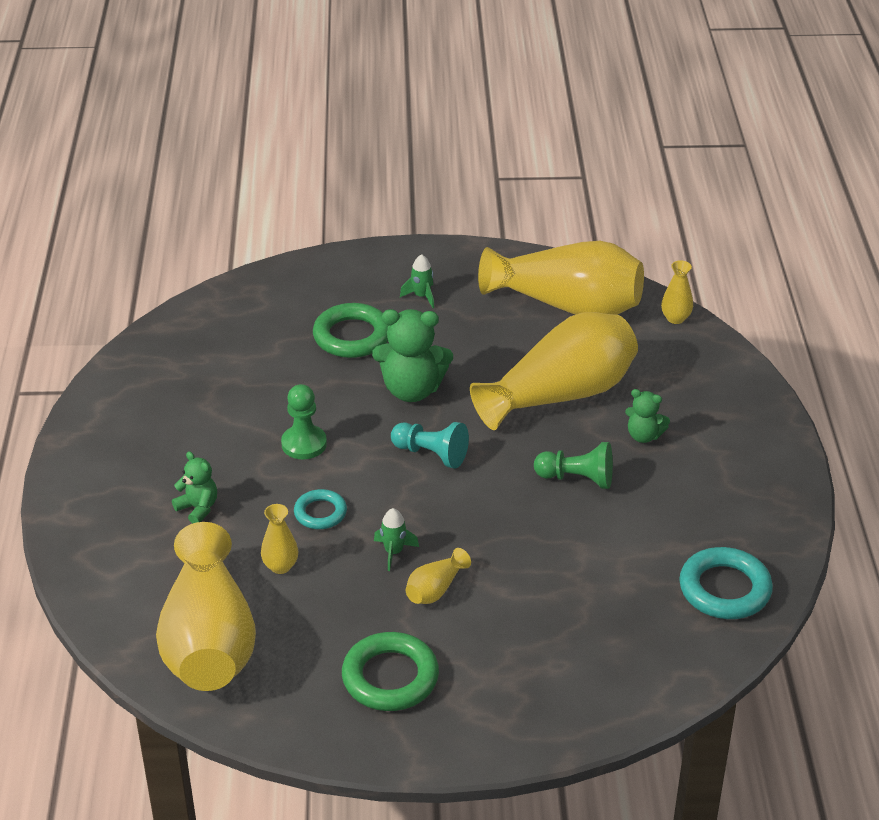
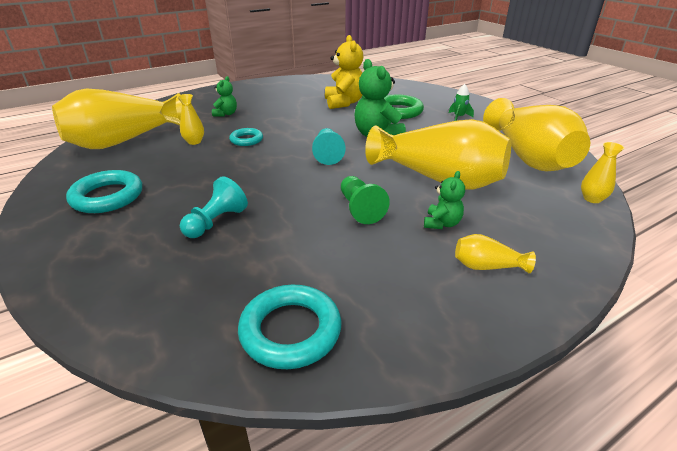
camera: 60 degrees right, 5 degrees down
green pawn [281,384,327,459] -> none
green ring [342,632,439,711] -> turquoise ring [66,170,142,213]
green rocket [374,508,419,571] -> none
yellow vase [406,548,471,604] -> yellow vase moved to [455,234,536,274]
green teddy bear [625,389,670,443] -> green teddy bear turned 150 degrees counterclockwise [424,171,465,229]
none -> turquoise pawn [180,176,248,238]
none -> yellow teddy bear [325,35,363,109]

